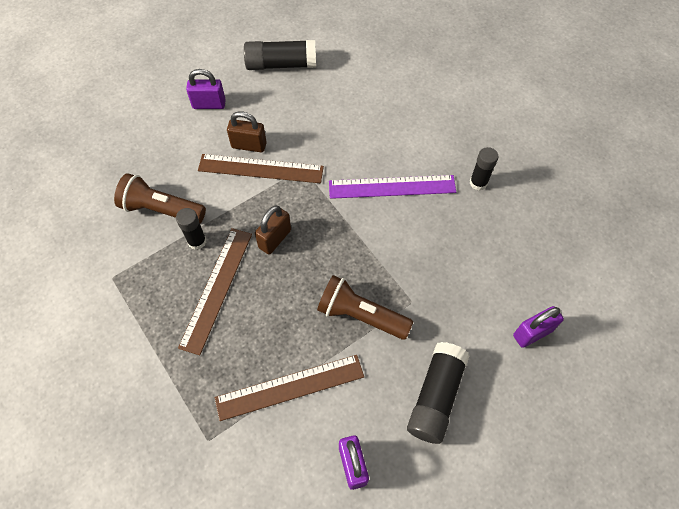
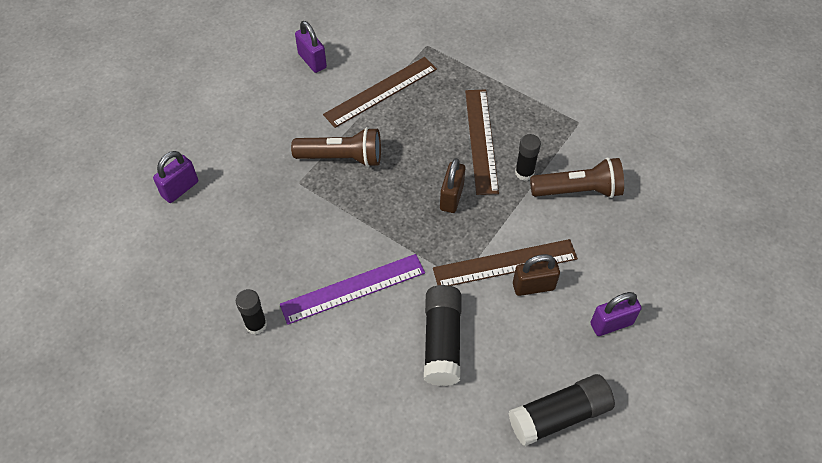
camera: 160 degrees right, 5 degrees down
black glue stick [407,342,469,444] -> black glue stick moved to [424,285,461,386]

